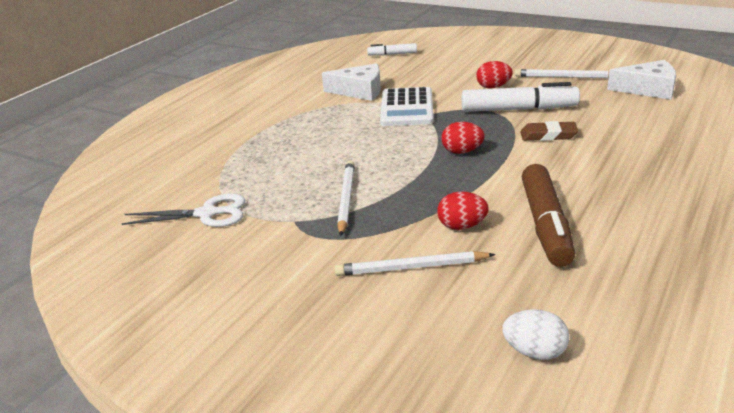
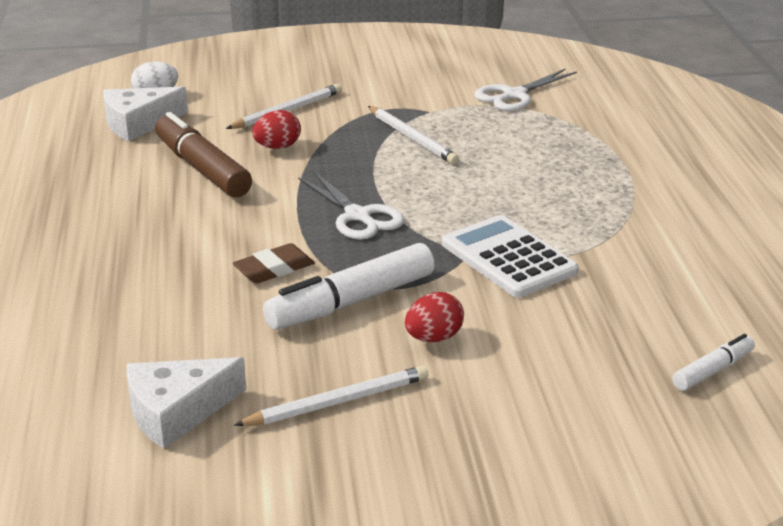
camera: 140 degrees right, 0 degrees up
white cheese [322,63,381,101] -> white cheese moved to [103,86,188,141]
red egg [441,122,485,154] -> white scissors [298,171,404,240]

